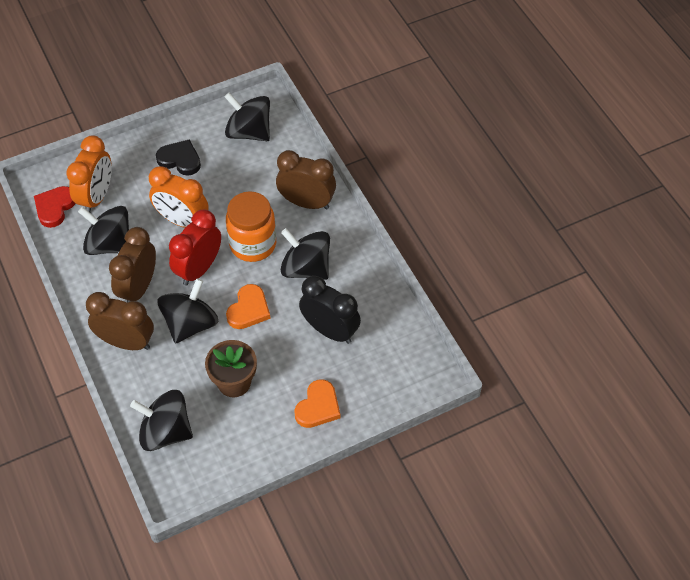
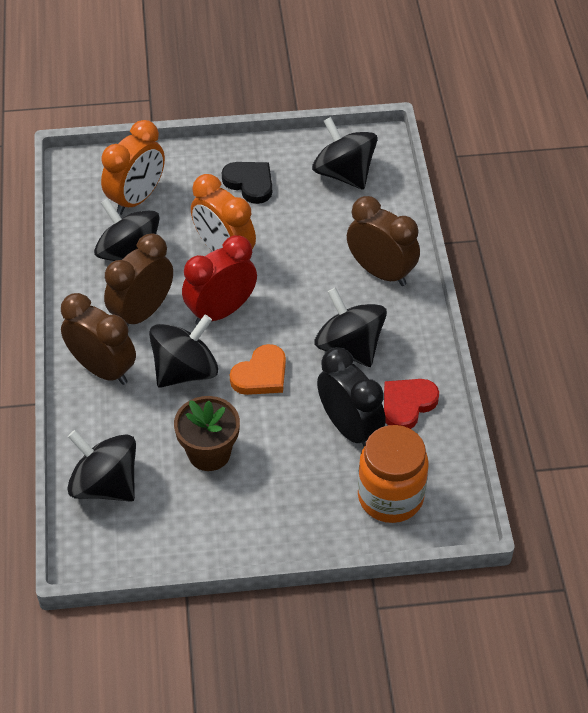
camera: 20 degrees right, 5 degrees down
red heart [34,186,75,228] -> red heart moved to [384,379,439,429]
orange jar [226,191,276,262] -> orange jar moved to [358,425,429,523]
orange heart [294,379,341,428] -> none

